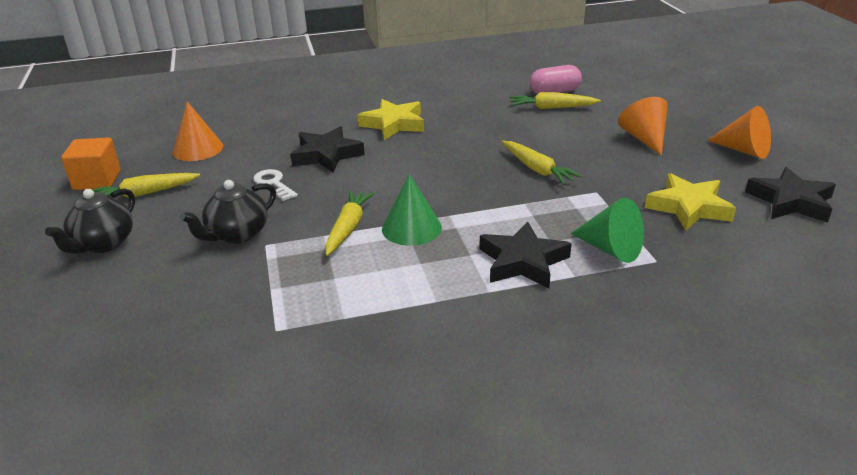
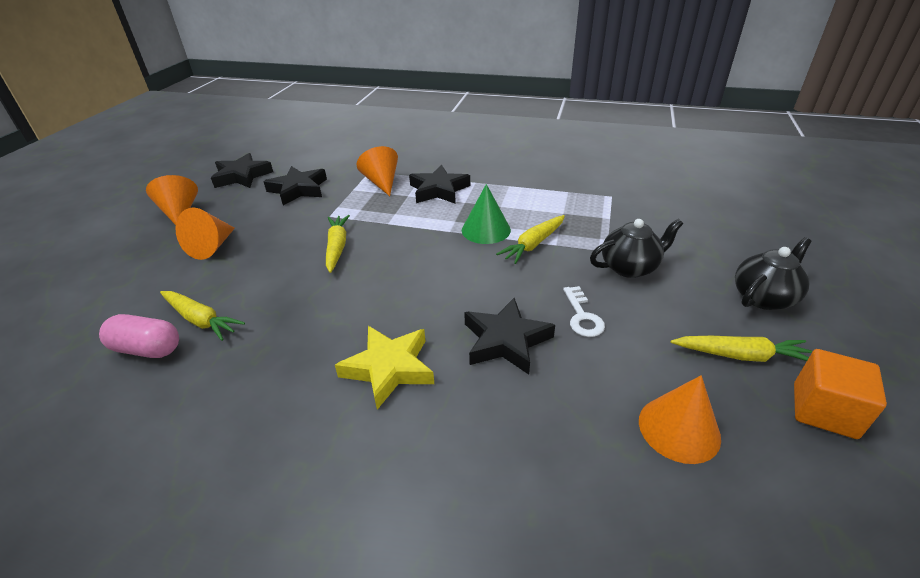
camera: 150 degrees left, 5 degrees up
green cone [571,198,644,263] -> orange cone [357,146,398,196]
yellow star [645,173,736,230] -> black star [263,166,327,205]

